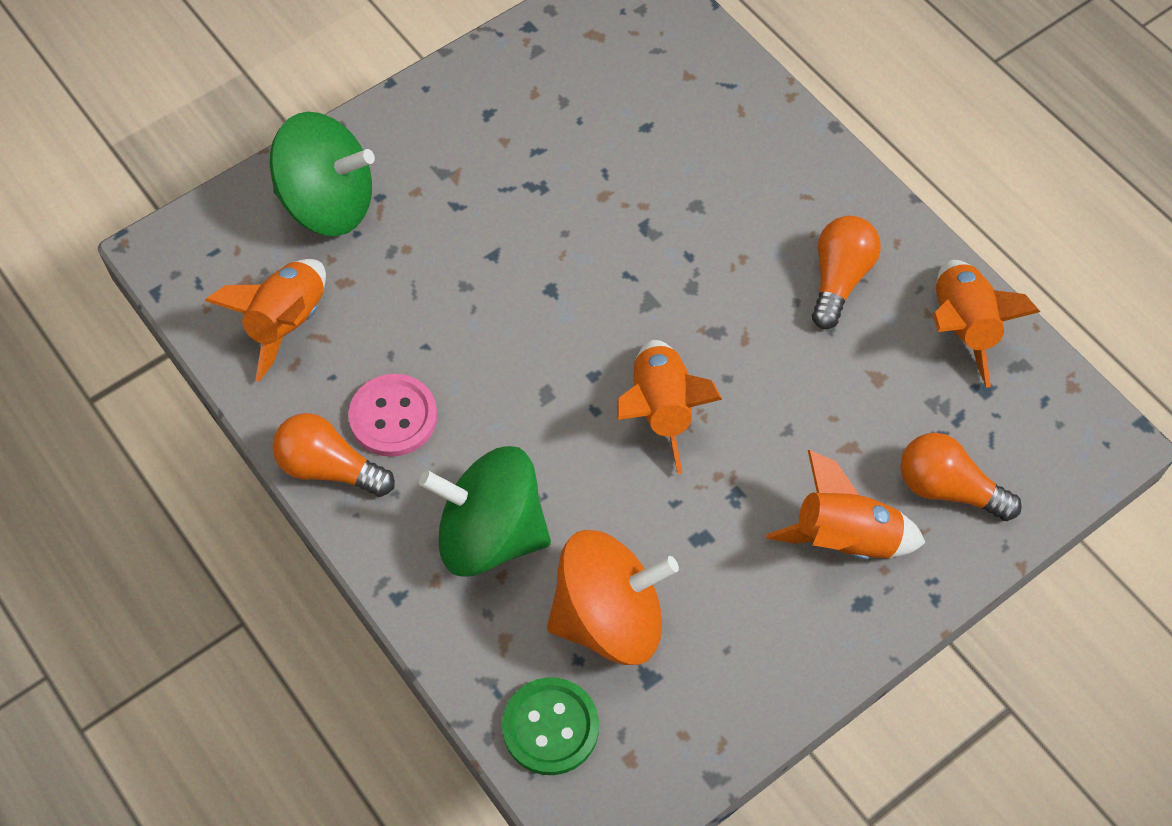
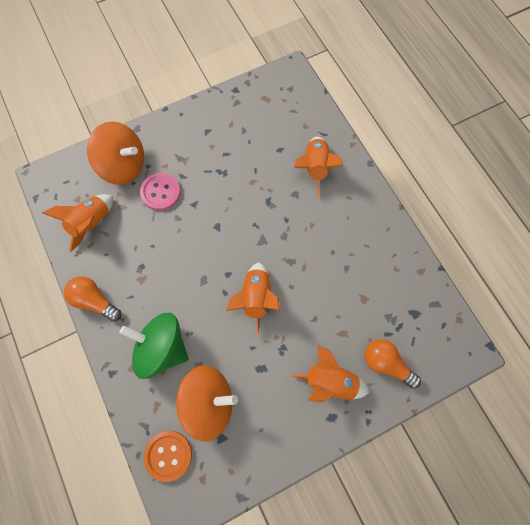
camera: 10 degrees right, 10 degrees up
green spinning top [270,112,375,236] -> orange spinning top [87,122,144,185]
pink button [348,374,437,457] -> pink button moved to [140,173,181,211]
green button [502,677,599,775] -> orange button [144,431,192,482]
orange light bulb [812,216,881,329] -> none
orange rocket [933,260,1040,388] -> orange rocket moved to [294,137,343,197]

